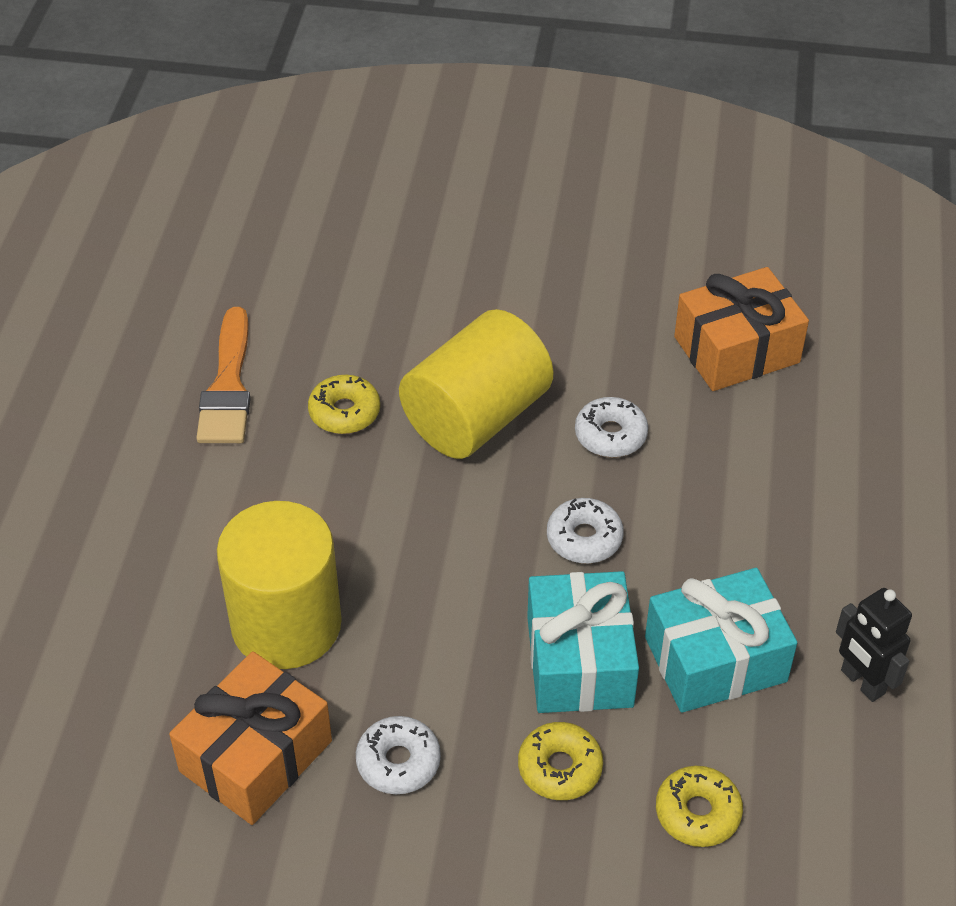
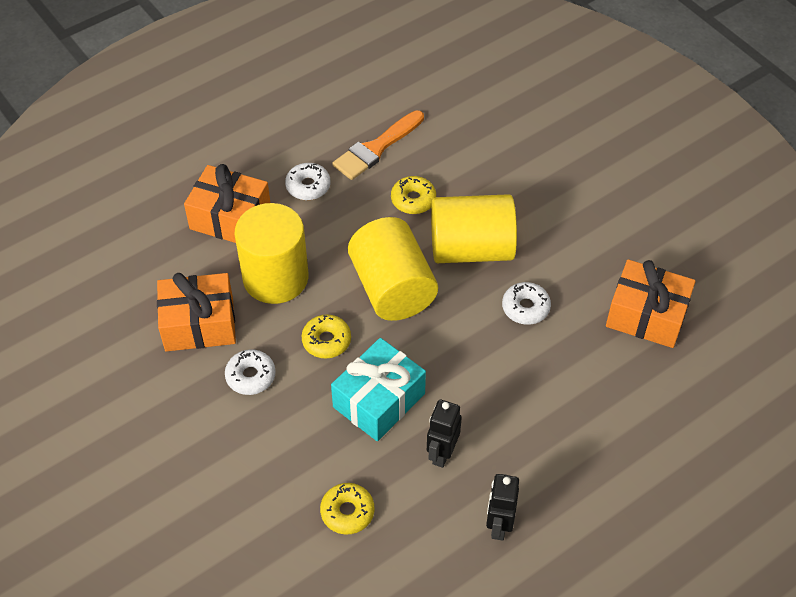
camera: 45 degrees right, 5 degrees up
yellow donut [518,722,603,800] -> yellow donut moved to [302,315,351,359]
white donut [547,498,624,564] -> white donut moved to [285,163,330,200]
turquoise gift [645,568,797,713] -> black robot [427,399,462,468]
none -> orange gift [184,164,270,243]
none -> yellow cylinder [348,217,438,321]

